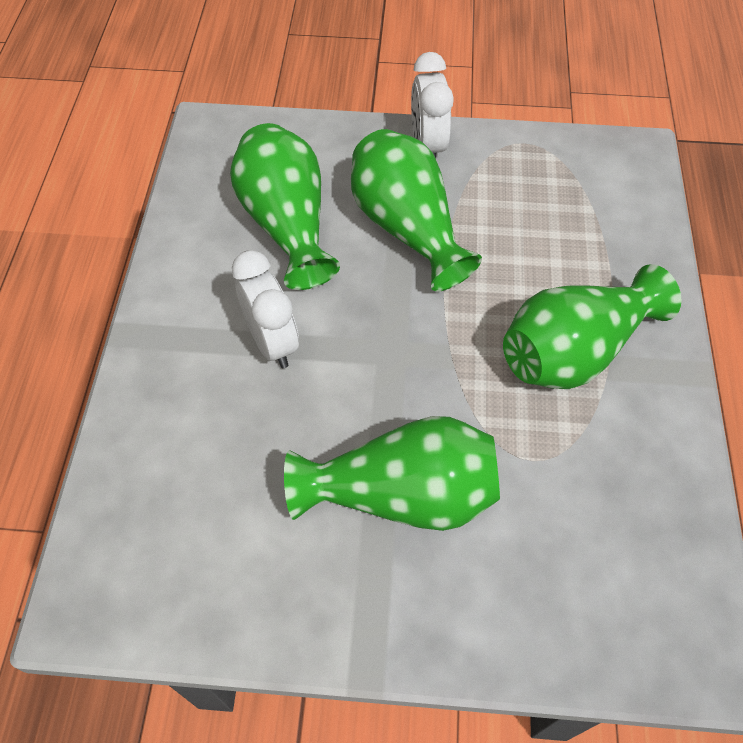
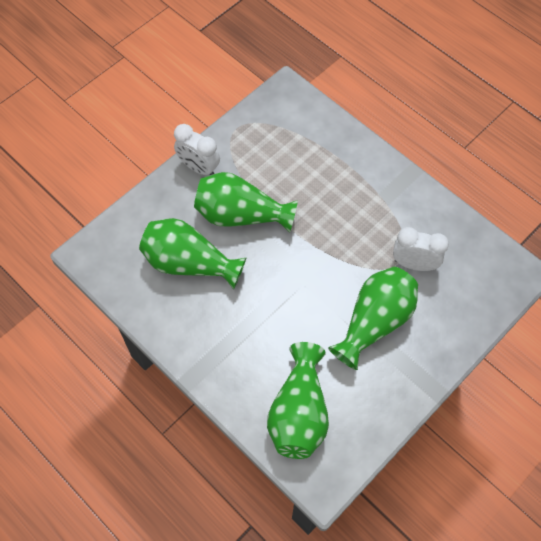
camera: 50 degrees left, 5 degrees up
white clock [232,250,299,368] -> white clock moved to [393,227,449,271]
green vase [503,264,682,389] -> green vase moved to [267,342,329,459]

